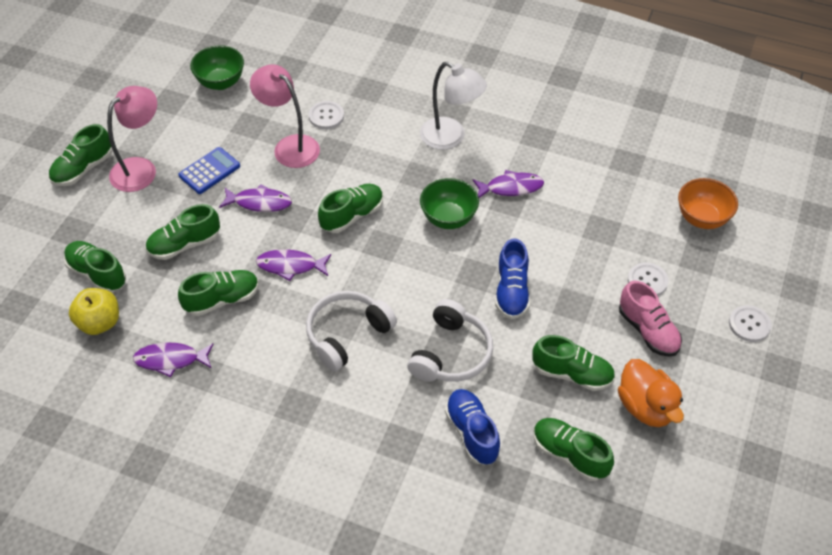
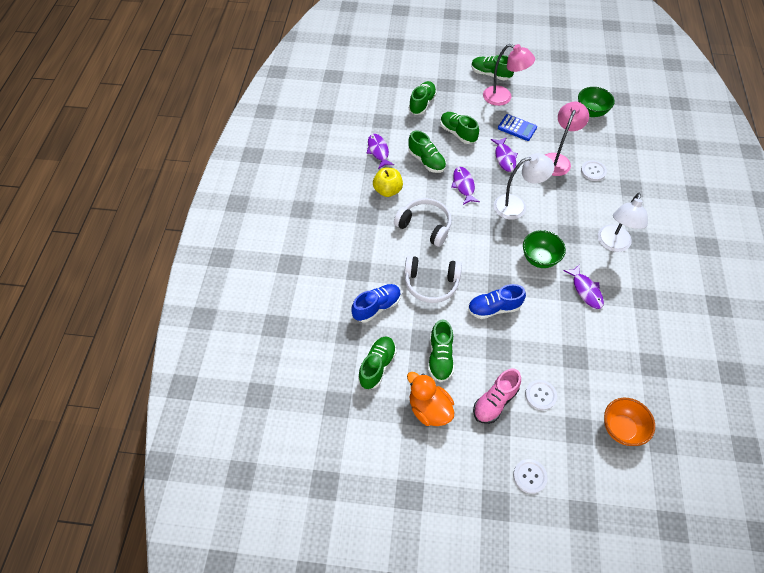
camera: 75 degrees right, 5 degrees up
yellow apple [69,288,119,335] -> yellow apple moved to [373,168,403,197]
green shoe [318,184,383,233] -> white lamp [494,153,554,220]
orange duck [618,359,684,427] -> orange duck turned 90 degrees clockwise [407,372,454,426]

